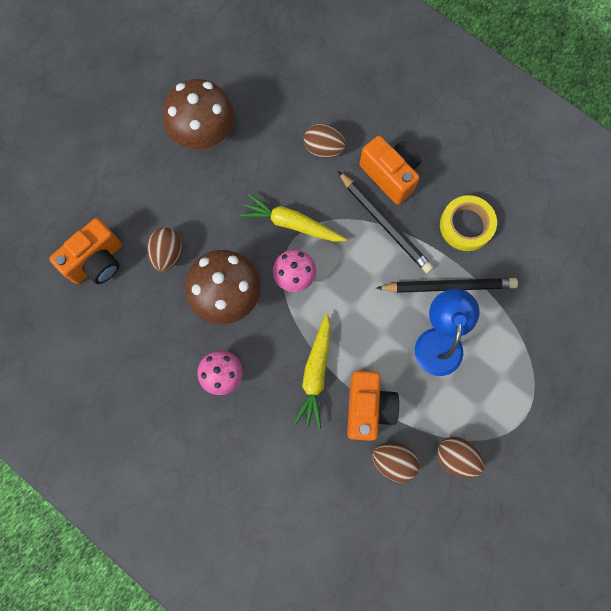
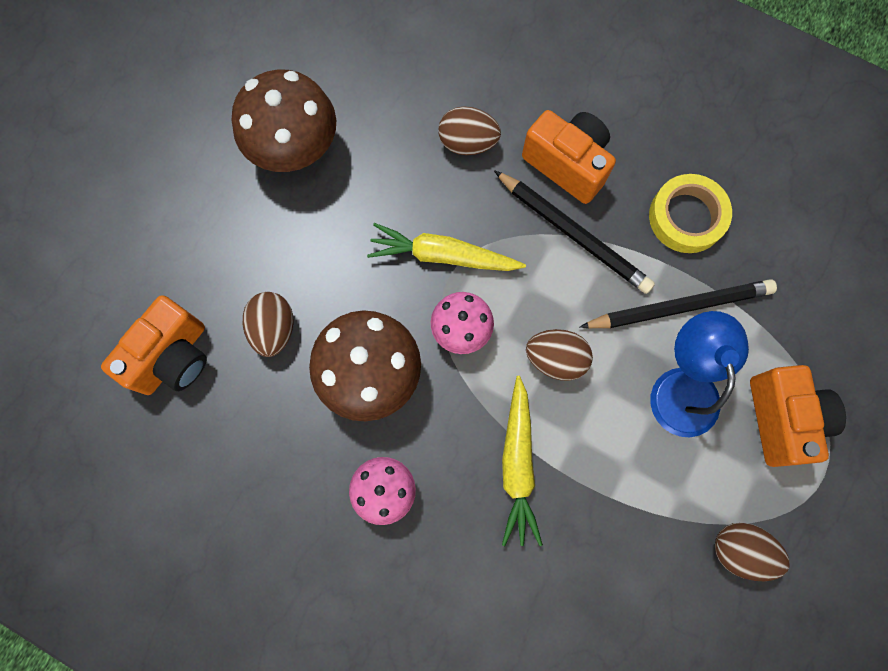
camera: 10 degrees left, 0 degrees up
orange camera [347,370,399,441] -> orange camera moved to [750,365,846,467]
brown egg [372,443,419,483] -> brown egg moved to [526,329,593,381]

